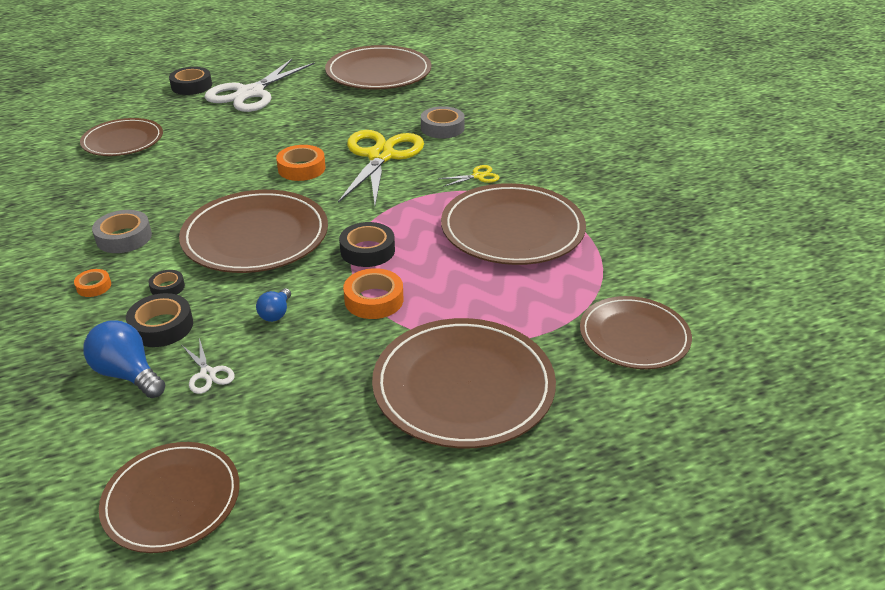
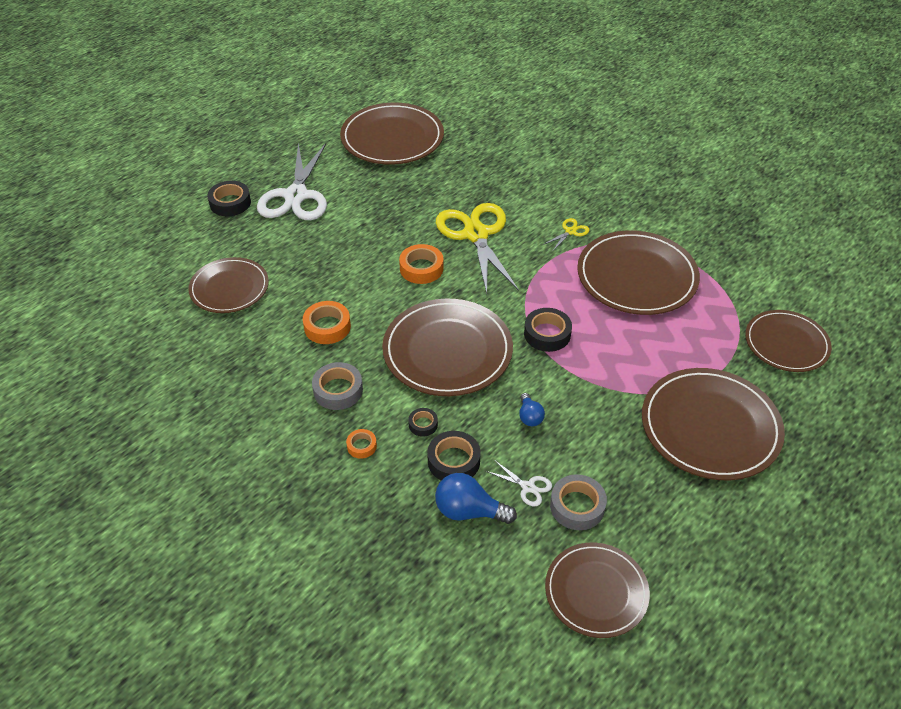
camera: 25 degrees left, 10 degrees up
orange tape [343,268,403,319] -> orange tape moved to [303,301,351,344]
grey tape [421,106,465,139] -> grey tape moved to [550,474,607,530]

